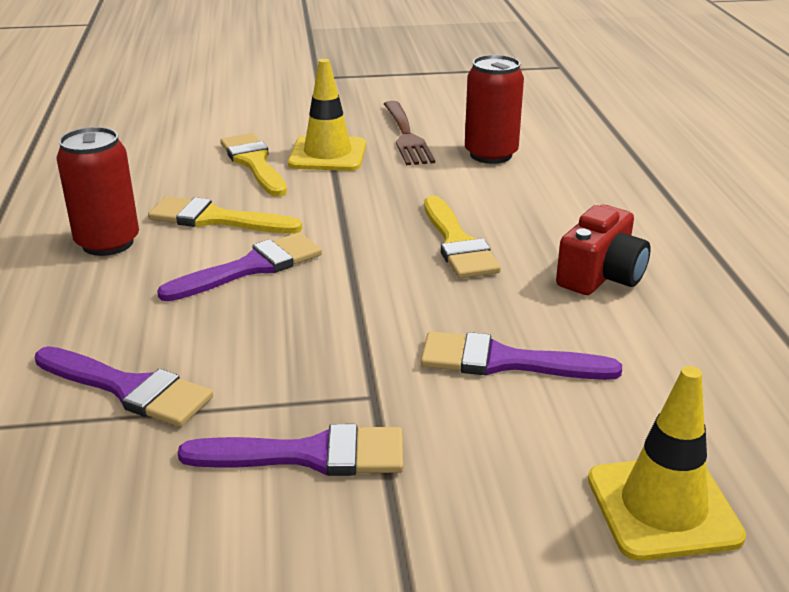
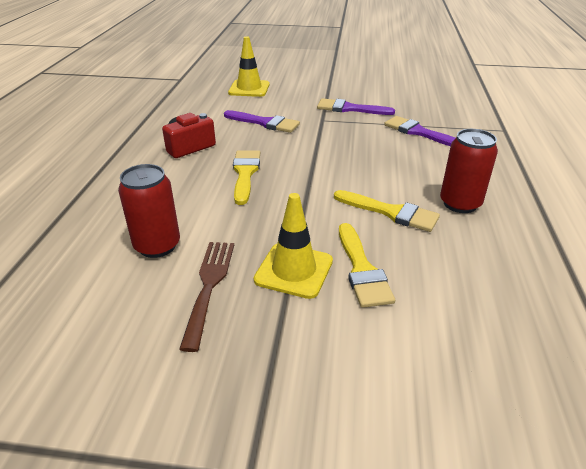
camera: 165 degrees left, 5 degrees up
purple brush [157,233,322,301] -> none

